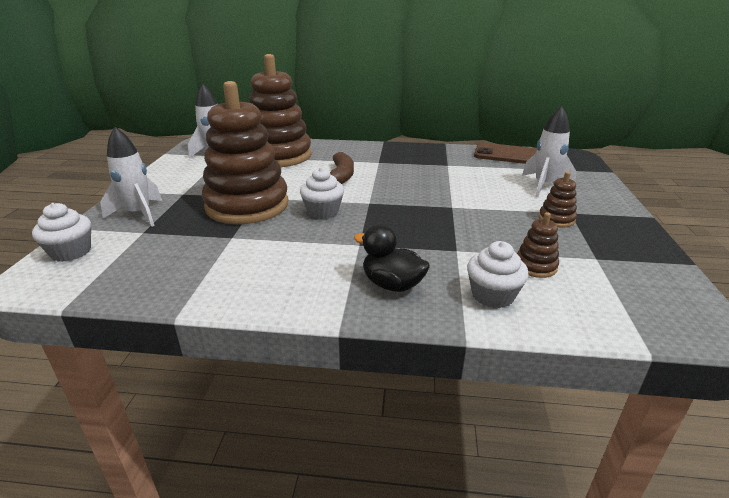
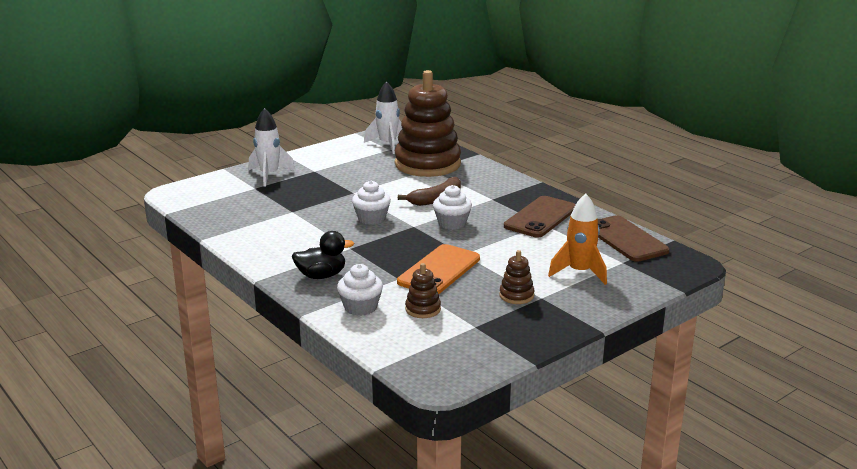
camera: 45 degrees right, 5 degrees down
white cupcake [32,203,91,262] -> white cupcake moved to [433,185,472,230]
brown stacking toy [202,81,288,224] -> none
black duck [354,224,430,292] -> black duck turned 90 degrees clockwise [292,231,354,279]
white rocket [522,106,577,197] -> orange rocket [548,194,607,285]
none -> orange phone [397,244,480,294]
none -> brown phone [504,196,576,237]

